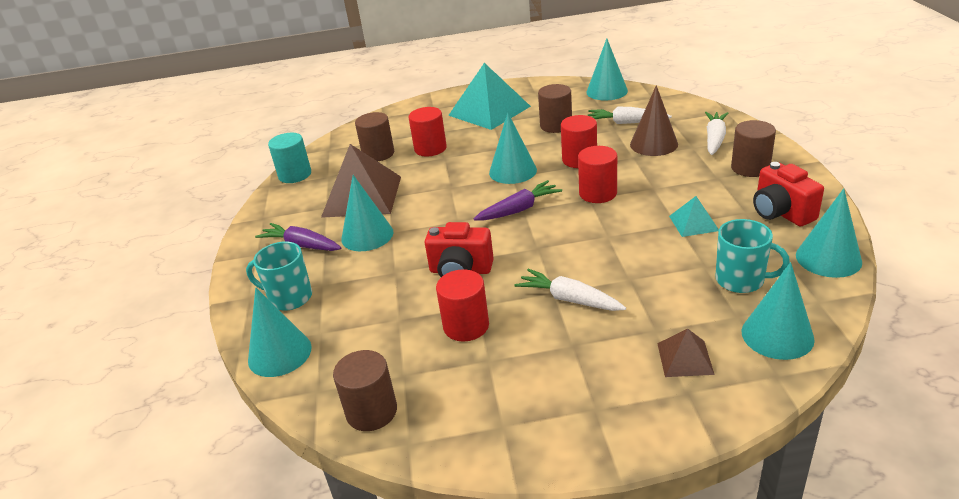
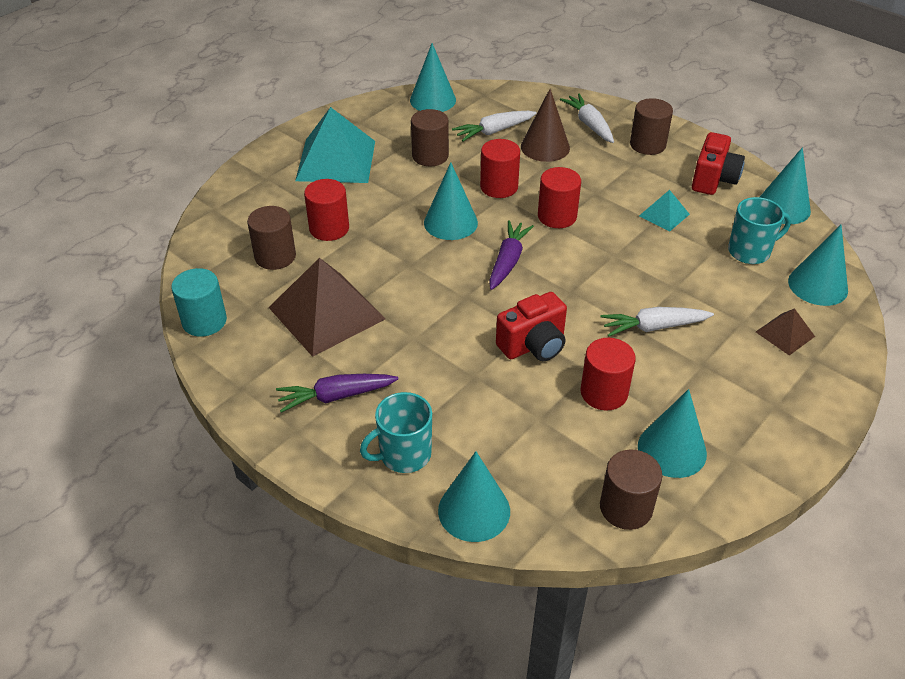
camera: 45 degrees left, 10 degrees up
turquoise cone [341,175,394,251] -> turquoise cone moved to [638,389,707,478]
red camera [753,162,824,226] -> red camera turned 90 degrees counterclockwise [692,132,745,195]

